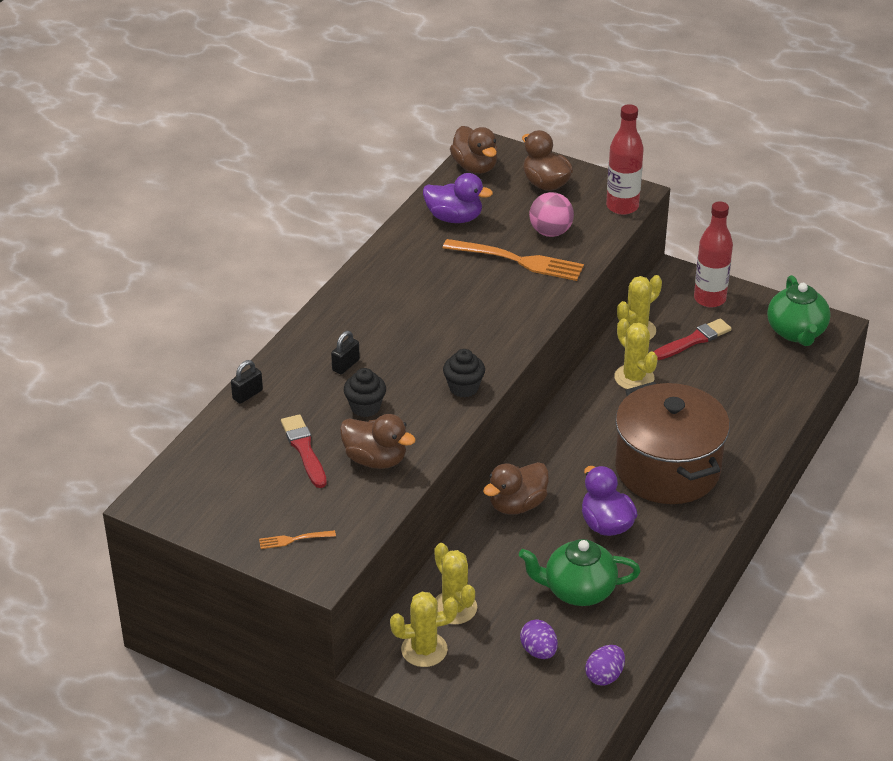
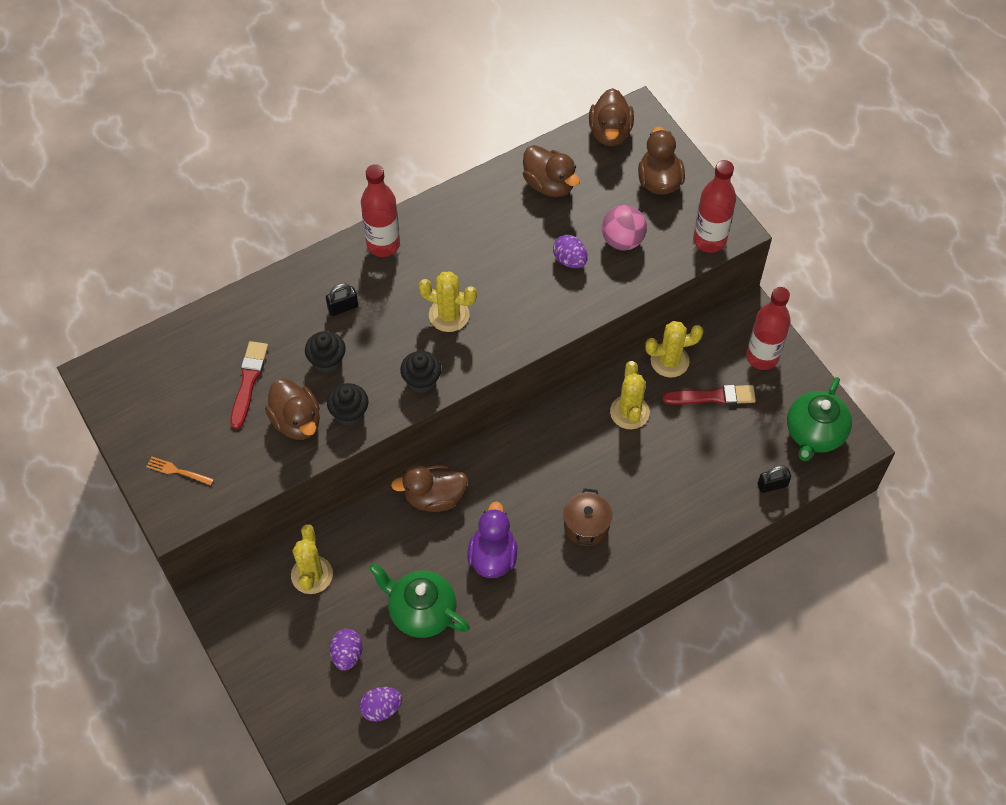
camera: 30 degrees right, 20 degrees up
black padlock [231,360,263,404] -> black padlock moved to [757,465,791,493]
yellow cactus [390,592,458,667] -> yellow cactus moved to [419,271,477,332]
purple duck [423,173,493,223] -> brown duck [523,145,580,197]
orange fork [443,239,584,281] -> purple egg [553,235,588,268]
brown pot [615,382,730,504] -> brown pot [563,488,612,546], size x0.44
none -> black cupcake [327,383,368,426]
none -> red bottle [361,164,400,257]

